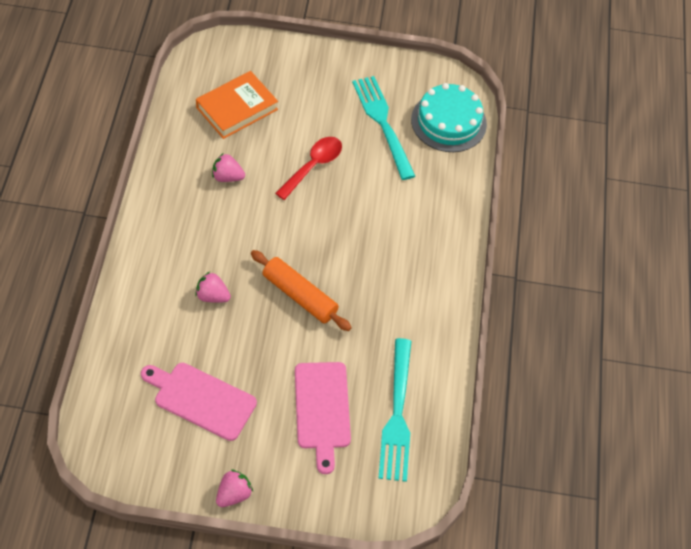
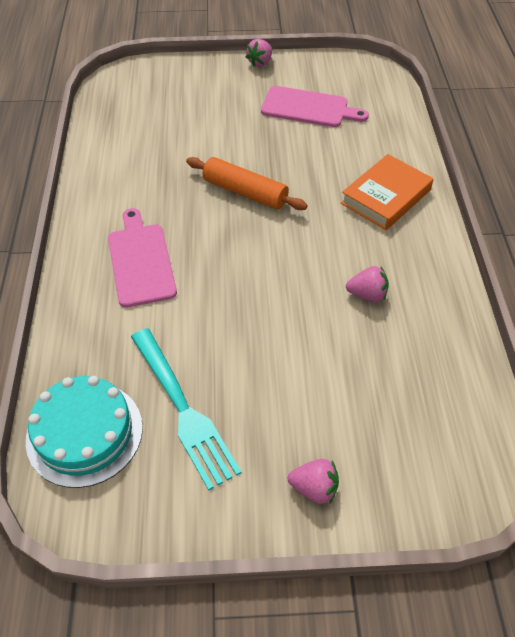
camera: 175 degrees right, 5 degrees down
pink strawberry [195,272,231,303] -> pink strawberry moved to [288,459,339,504]
orange book [196,71,278,139] -> orange book moved to [341,154,434,230]
red spoon [275,137,342,200] -> none
pink cutting board [295,362,351,474] -> pink cutting board moved to [108,208,177,308]
turquoise fork [378,338,411,482] -> none

